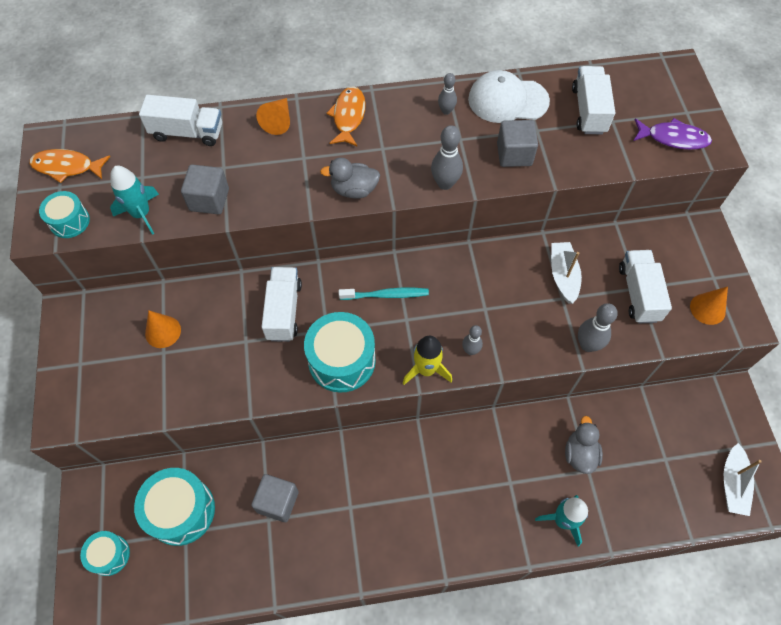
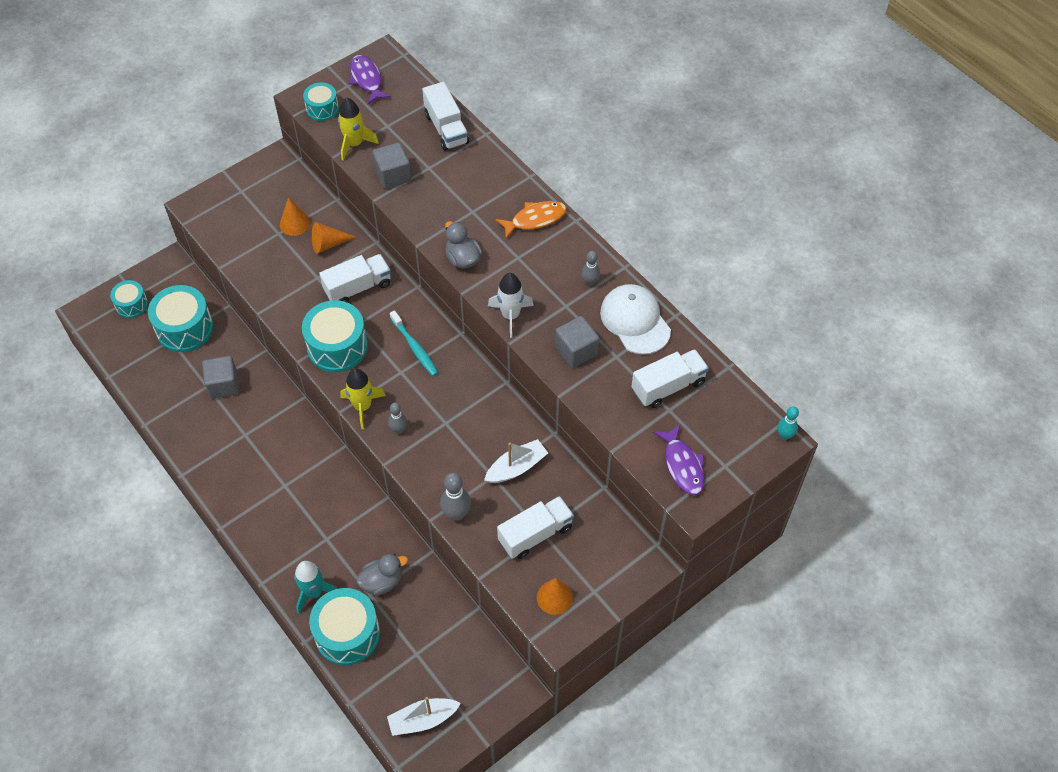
camera: 60 degrees right, 5 degrees down
orange fish [29,149,110,183] -> purple fish [349,55,391,104]
turquoise rocket [110,166,159,235] -> yellow rocket [338,98,379,161]
orange cone [256,98,290,135] -> orange cone moved to [312,222,356,253]
grey bowling pin [431,125,463,190] -> white rocket [488,273,534,338]
none -> turquoise drum [309,588,380,665]
none -> turquoise bowling pin [777,406,799,440]

